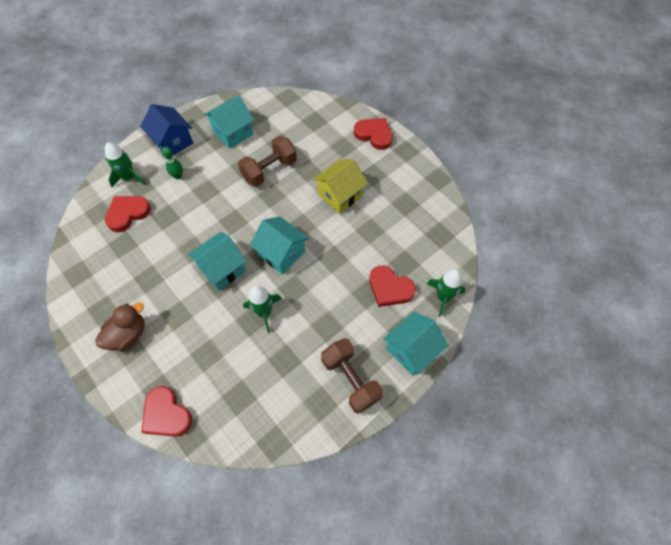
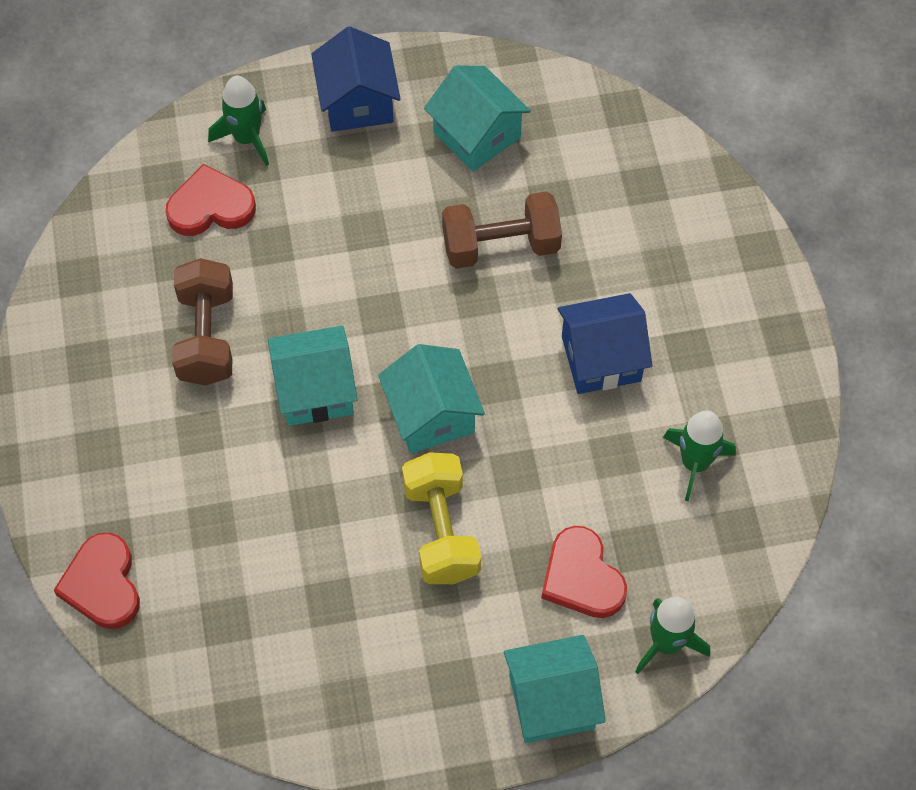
camera: 30 degrees right, 0 degrees up
brown duck [95,302,144,351] -> none
green bowling pin [162,147,183,179] -> none
turquoise house [204,96,254,149] -> turquoise house turned 60 degrees clockwise [424,65,531,172]
green rocket [243,286,282,333] -> green rocket moved to [663,411,736,501]
yellow house [313,159,368,214] -> blue house [558,293,652,394]
brown dumbbell [321,338,384,414] -> brown dumbbell moved to [172,258,233,386]
red heart [354,118,393,150] -> none
none -> yellow dumbbell [402,452,481,584]

